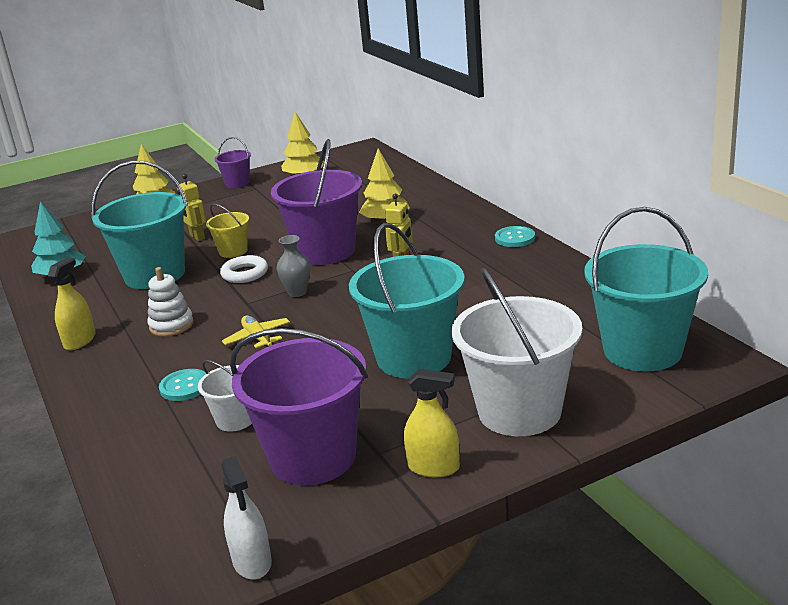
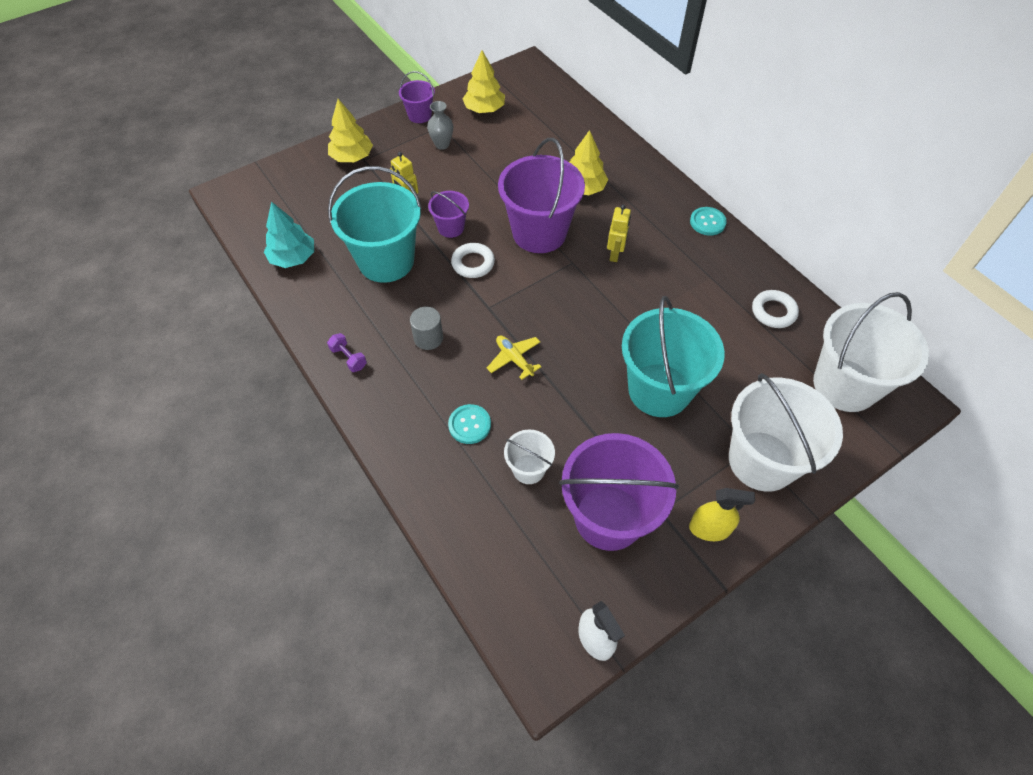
camera: 10 degrees left, 30 degrees up
yellow spray bottle [48,257,96,350] -> purple dumbbell [327,333,367,372]
white stacking toy [147,267,194,336] -> grey cylinder [410,307,443,350]
yellow bucket [206,204,249,258] -> purple bucket [428,191,469,238]
grey vase [277,235,310,297] -> grey vase moved to [427,101,453,150]
turquoise bucket [584,207,708,372] -> white bucket [813,292,929,412]
none -> white ring [752,290,799,328]

